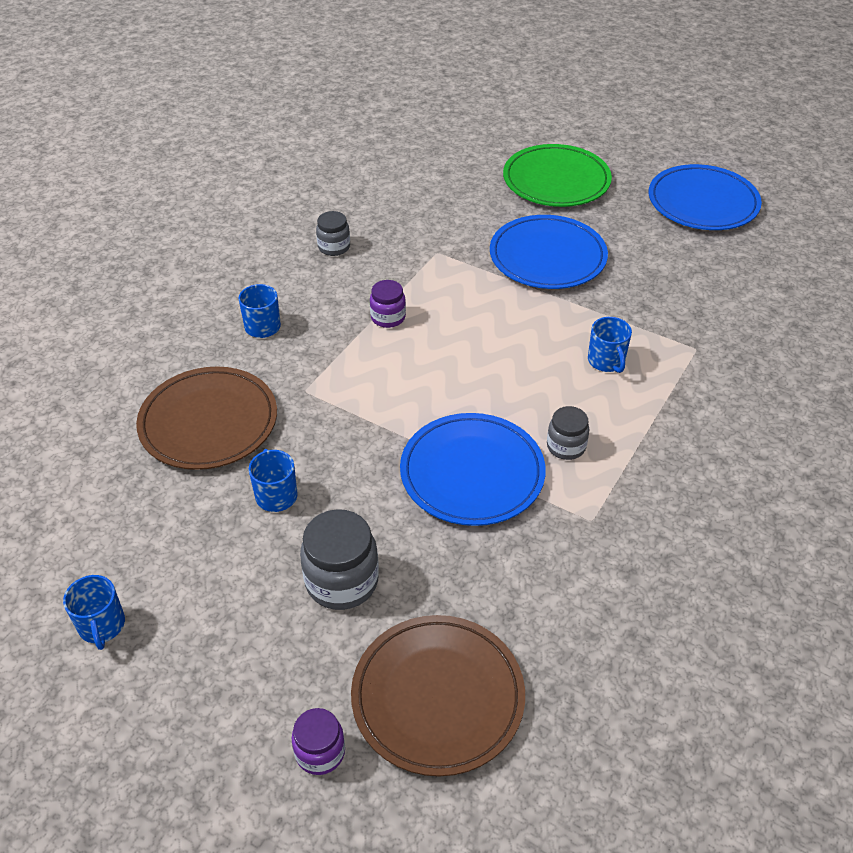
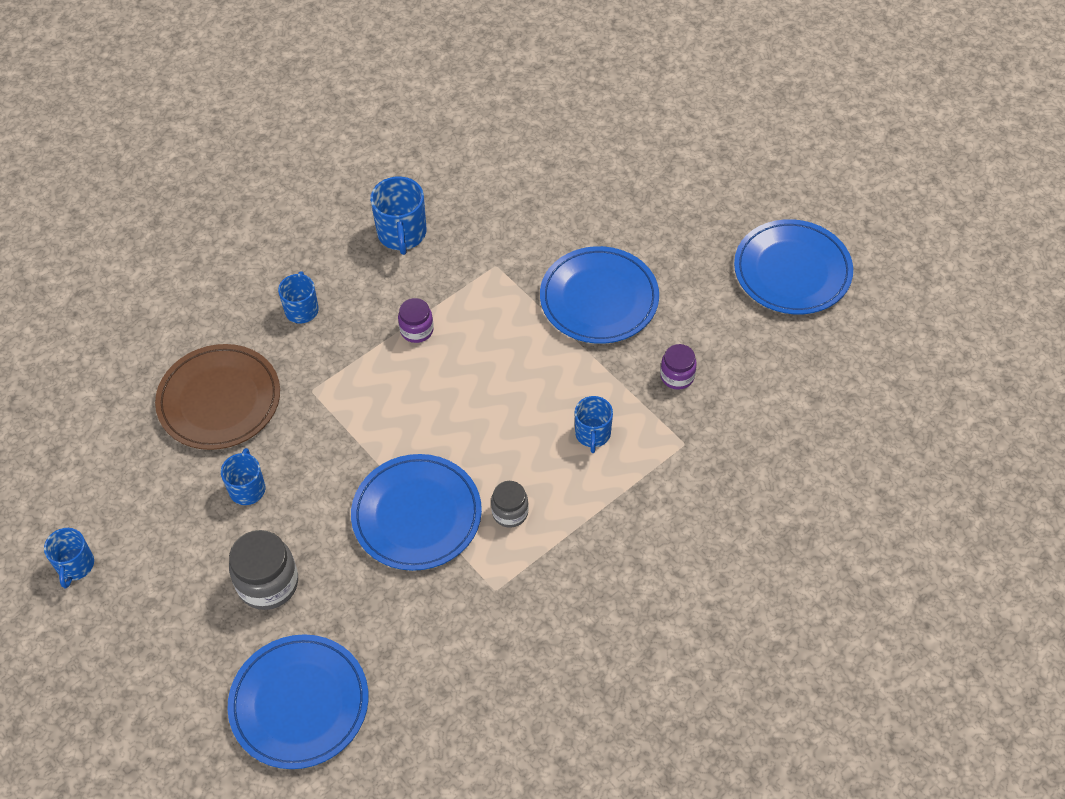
camera: 20 degrees right, 10 degrees up
purple jar [292,708,345,775] -> purple jar moved to [660,344,697,390]
grey jar [316,211,350,256] -> blue mug [370,176,426,255]
brown plate [351,615,525,777] -> blue plate [227,634,369,769]
green plate [503,144,612,207] -> none

